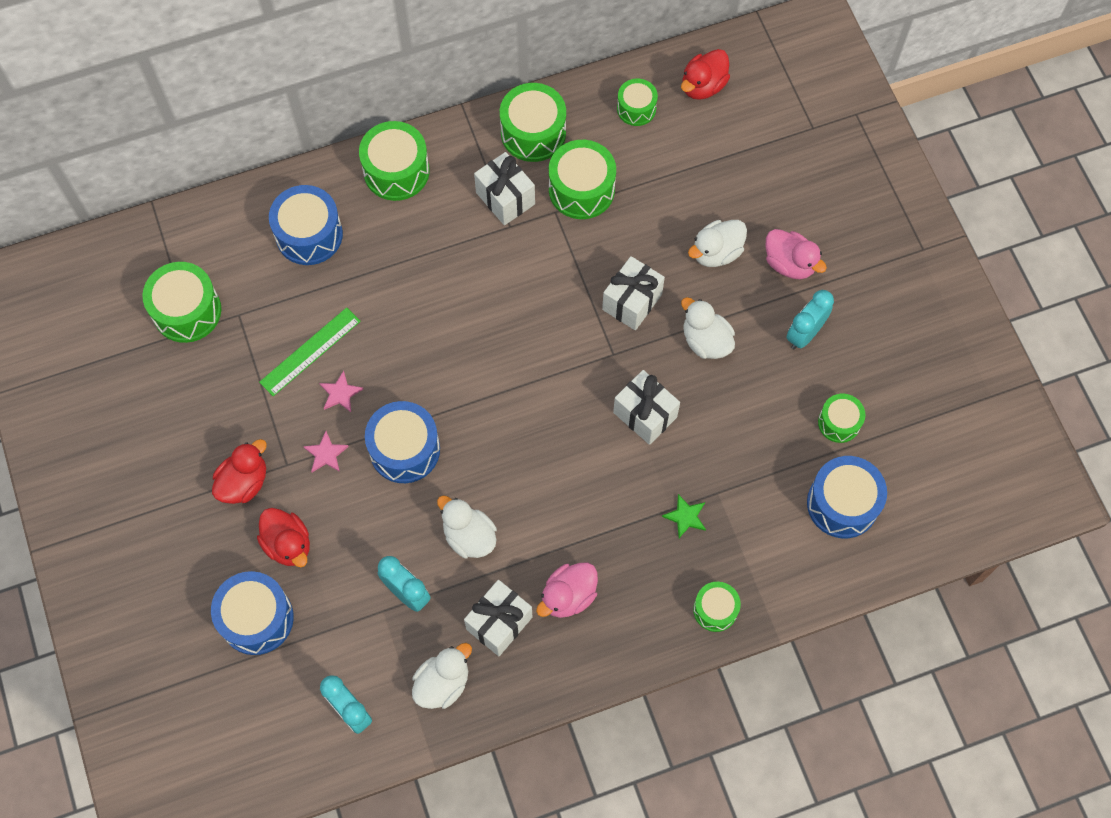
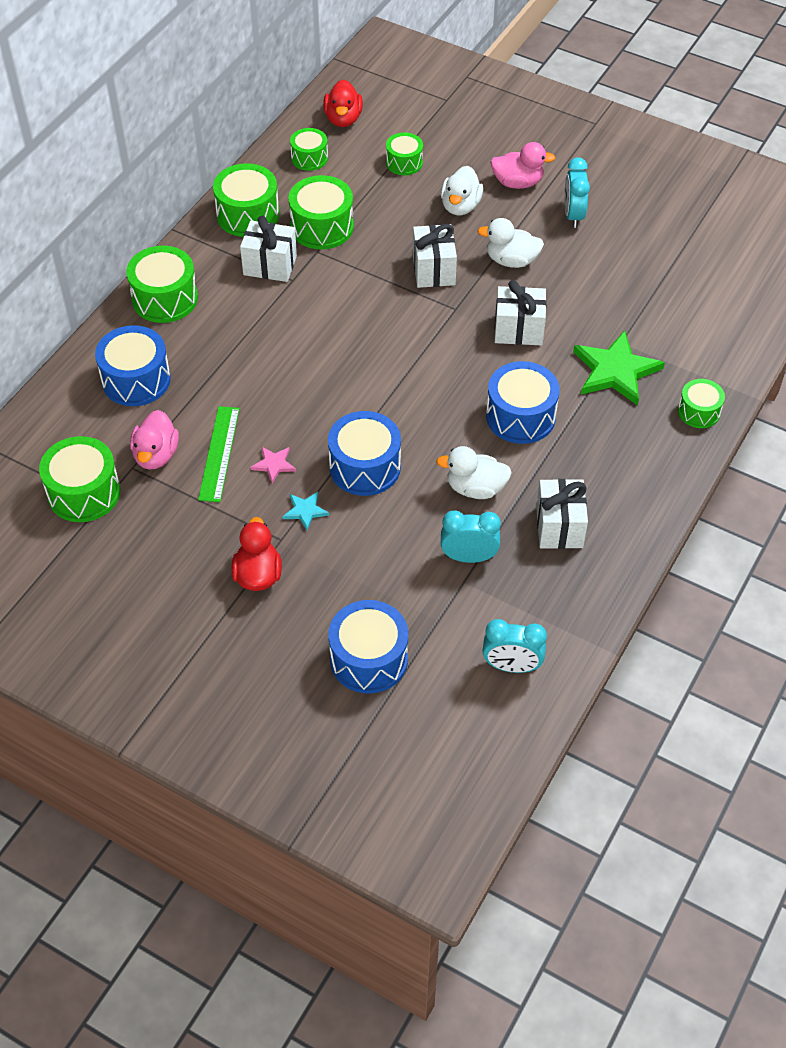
camera: 40 degrees left, 15 degrees down
red duck [257,508,310,567] -> none
pink star [303,431,349,472] -> turquoise star [282,492,329,530]
white duck [412,643,472,709] -> none
pink duck [536,562,598,618] -> pink duck moved to [130,410,179,469]
green star [662,494,706,538] -> green star [573,331,665,406], size x2.11
blue drum [807,456,887,538] -> blue drum moved to [486,361,560,444]
green drum [818,394,865,443] -> green drum moved to [386,132,423,175]

